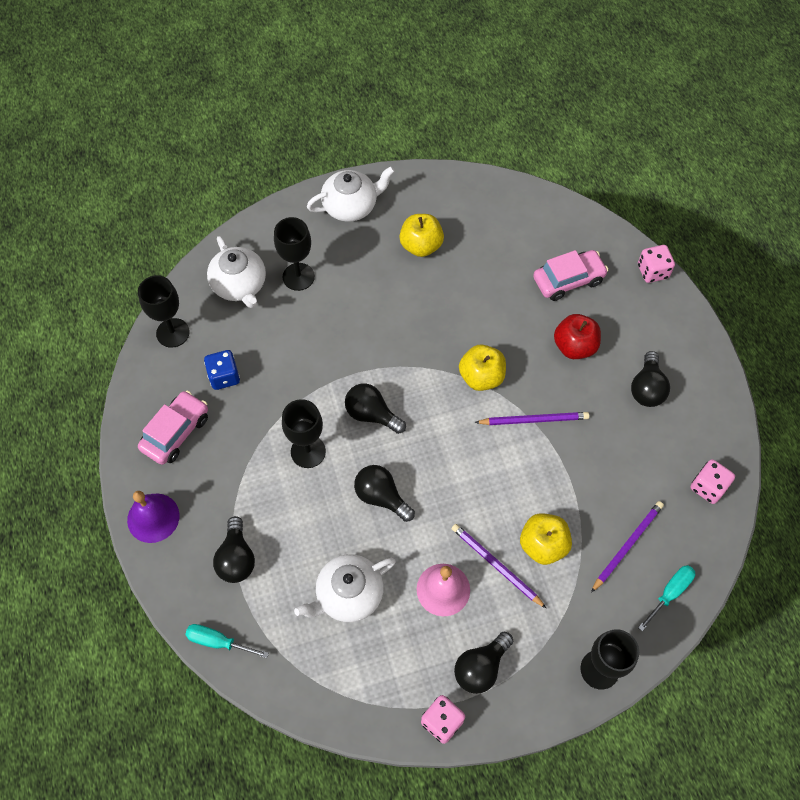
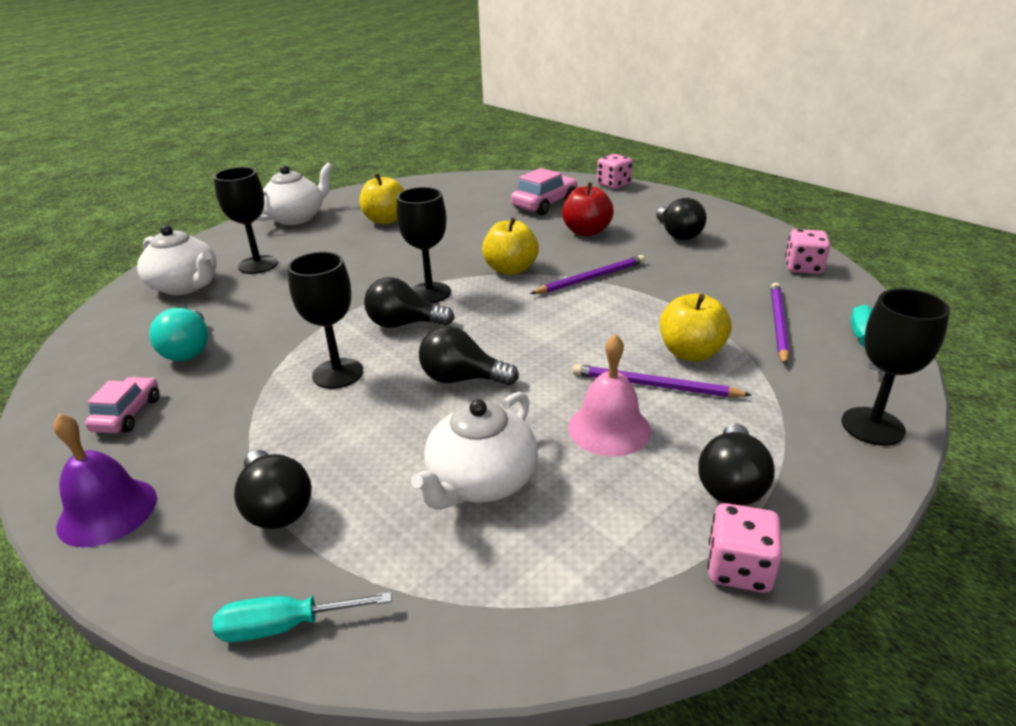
camera: 25 degrees left, 30 degrees down
black goblet [138,275,190,348] -> black goblet moved to [397,187,451,303]
pink car [138,391,208,465] -> pink car [85,377,160,433], size x0.66
blue dice [204,350,240,390] -> turquoise light bulb [149,308,208,361]

